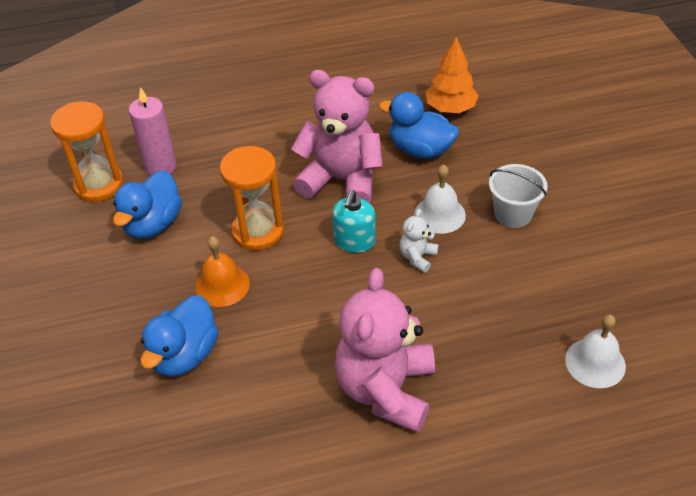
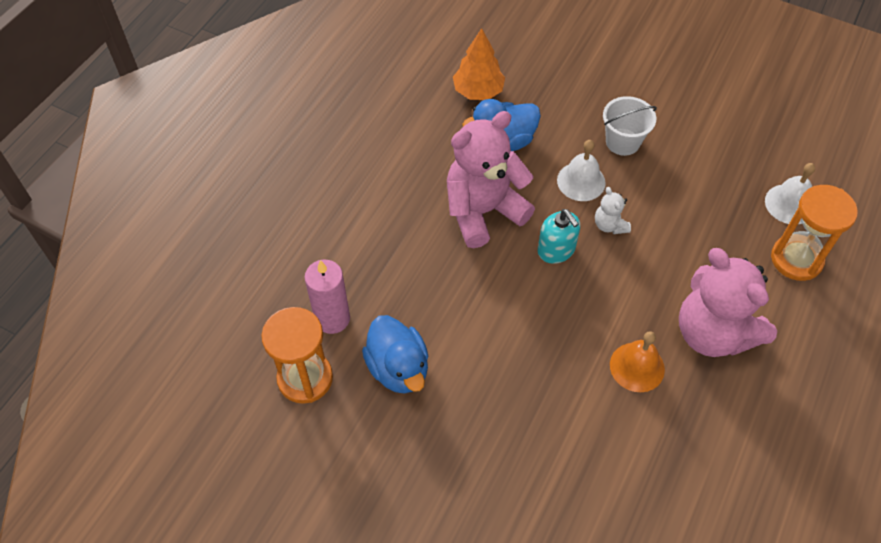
camera: 50 degrees left, 10 degrees up
blue duck [140,295,218,377] -> none
orange bell [195,236,250,307] -> orange bell moved to [610,331,665,392]
orange hourglass [220,146,284,251] -> orange hourglass moved to [771,185,858,281]

